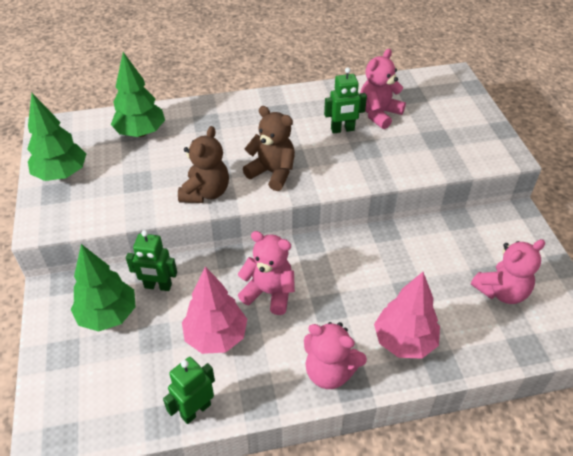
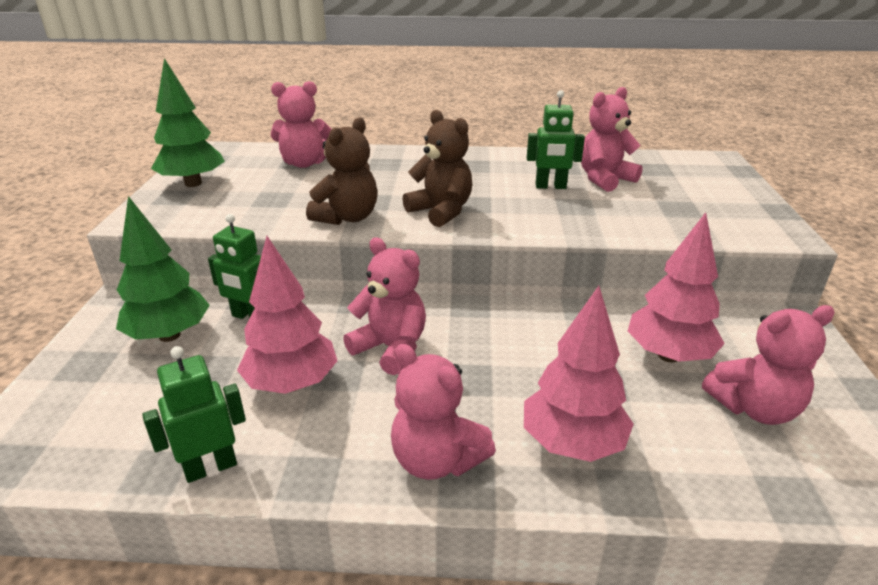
camera: 15 degrees right, 15 degrees down
green tree [111,52,165,137] -> pink teddy bear [271,81,331,168]
none -> pink tree [628,212,725,362]

